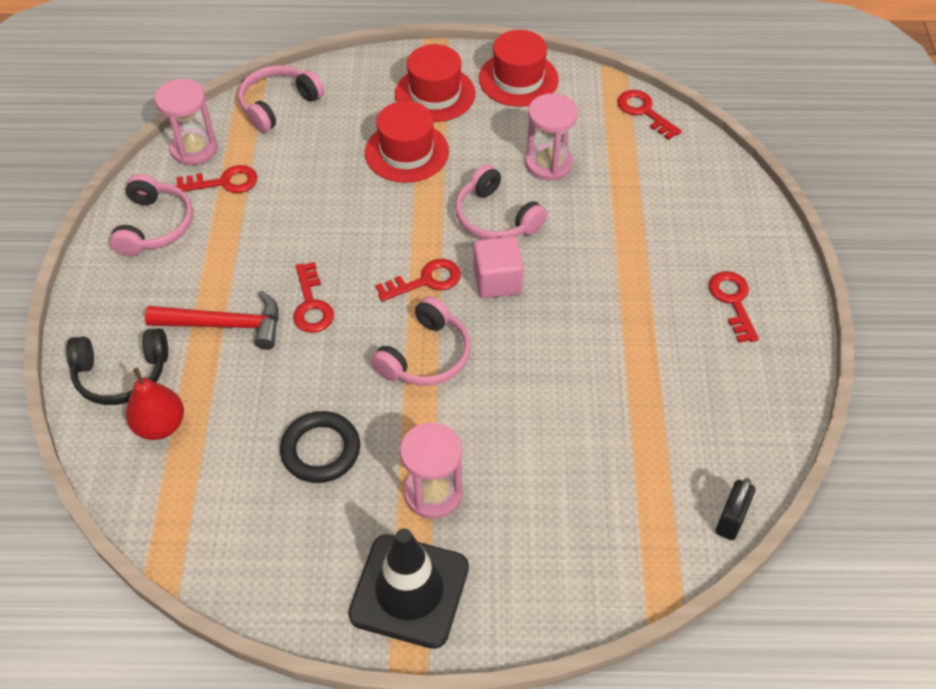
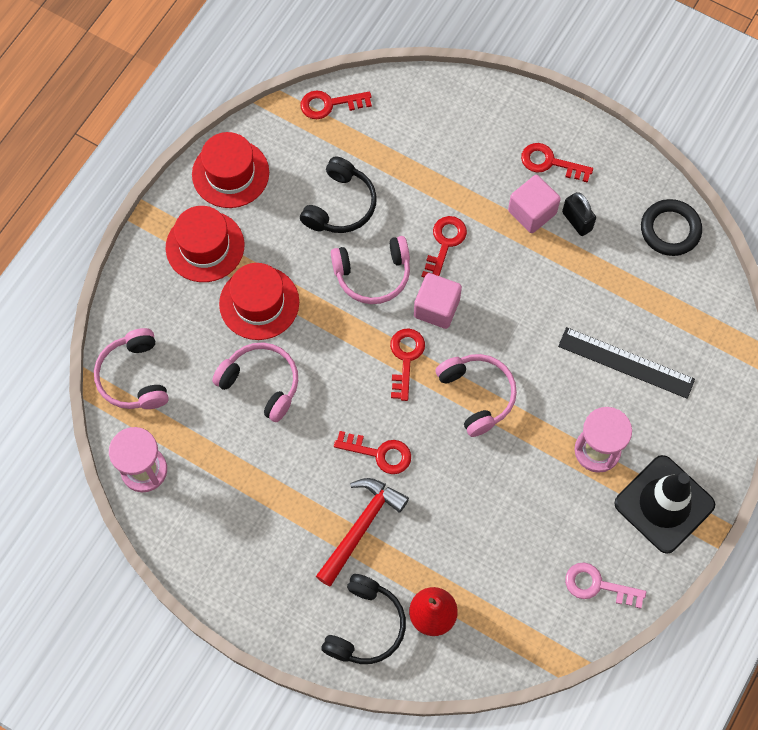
camera: 60 degrees left, 15 degrees up
pink headphones [109,174,193,256] -> pink headphones moved to [212,342,298,422]
red key [176,165,257,193] -> red key moved to [421,216,467,278]
black ring [280,411,360,483] -> black ring moved to [641,199,702,256]
pink hourglass [525,93,578,181] -> black headphones [300,156,377,233]
black padlock [715,478,755,540] -> black padlock moved to [562,192,596,236]
none -> pink cube [508,175,561,233]
none -> black ruler [558,327,695,399]
none -> pink key [565,562,646,609]

